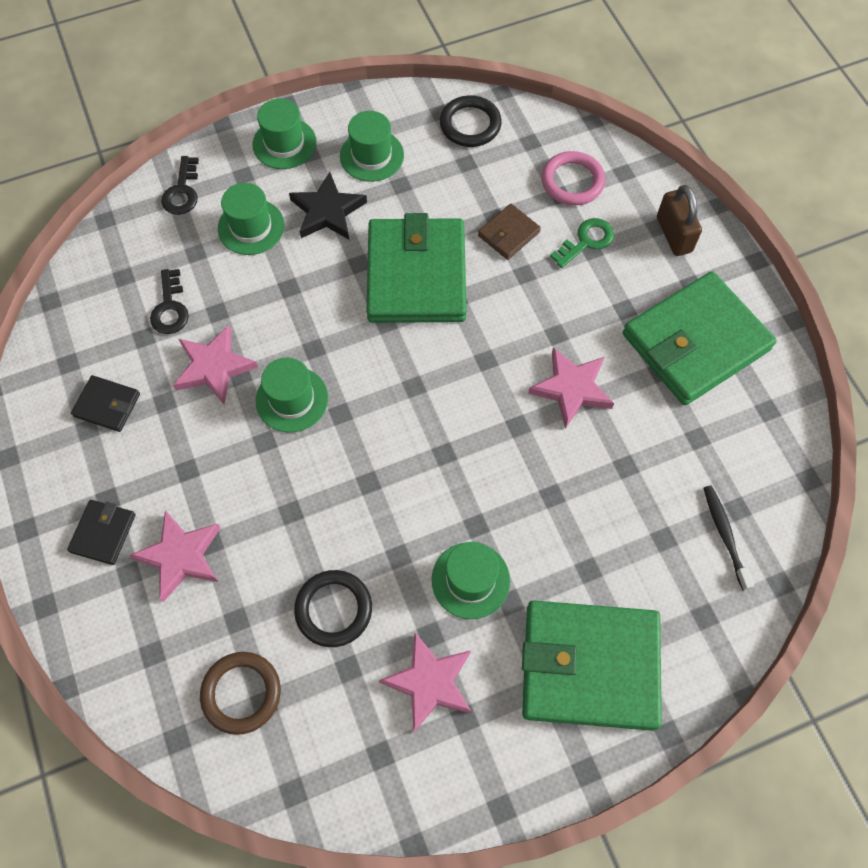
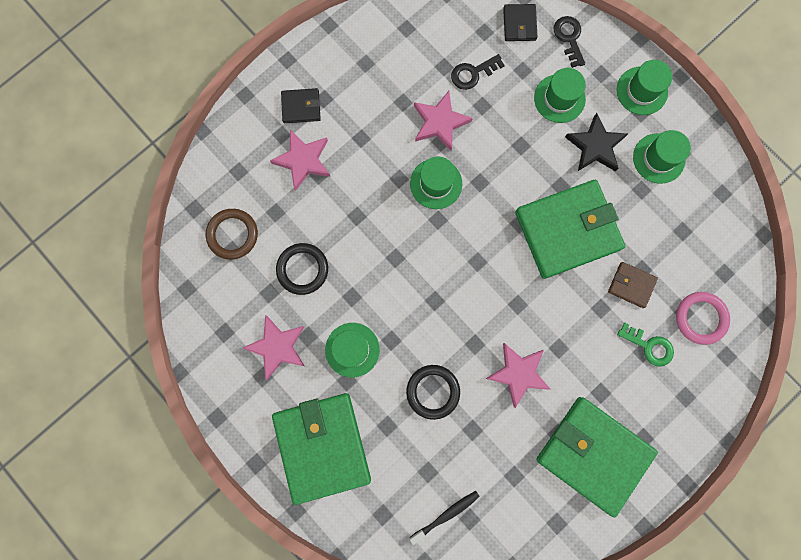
camera: 70 degrees right, 15 degrees up
black wallet [71,375,140,432] -> black wallet moved to [503,4,537,41]
black key [161,156,199,215] -> black key turned 90 degrees clockwise [554,16,585,68]
black ring [440,95,502,147] -> black ring moved to [406,365,460,420]
brown padlock [657,185,702,256] -> none

